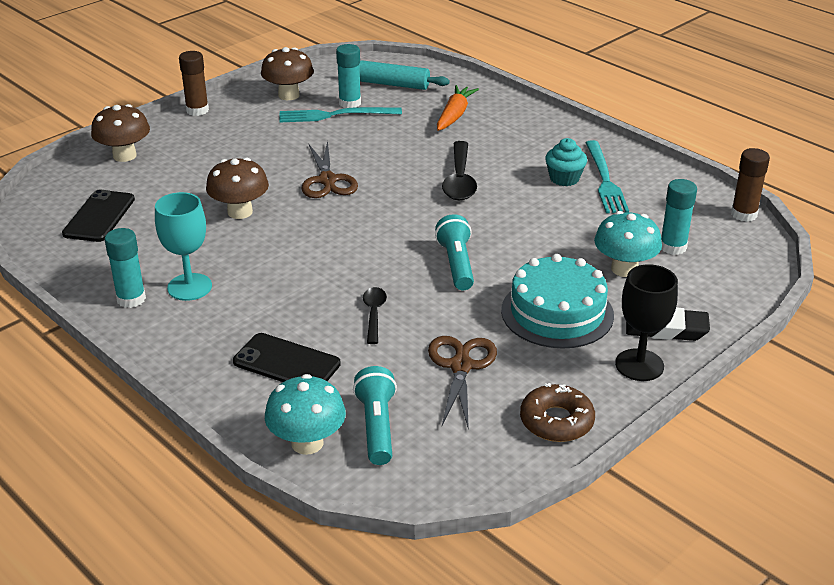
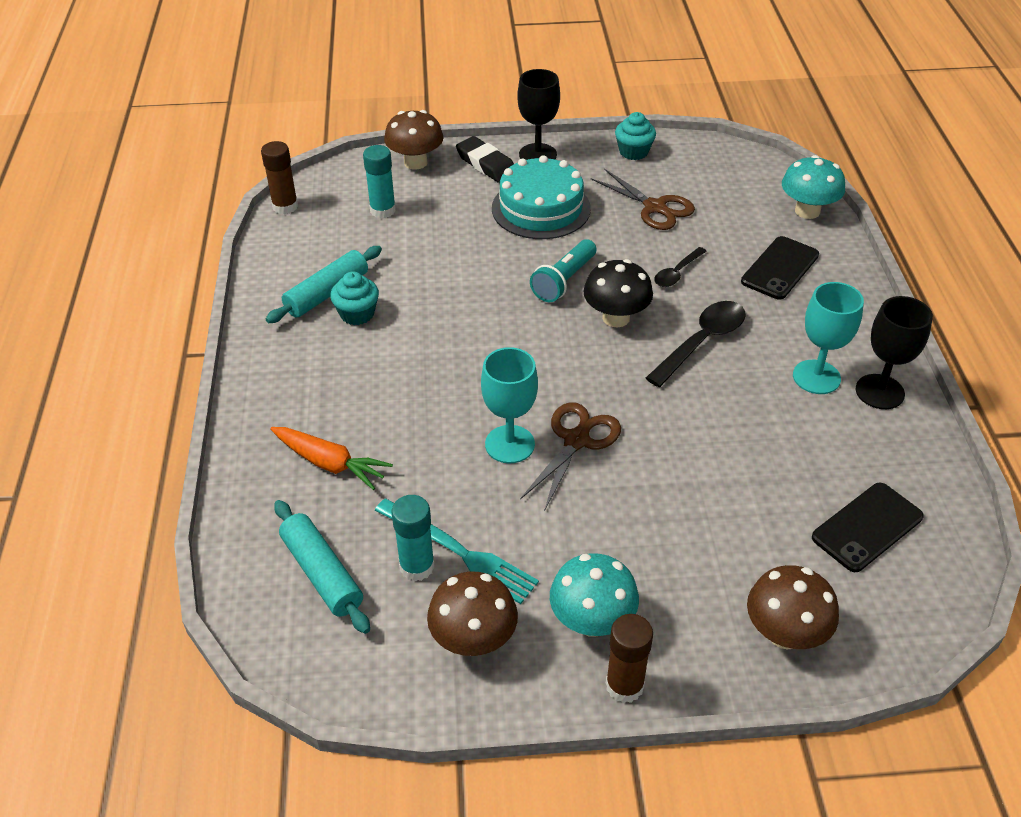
camera: 140 degrees left, 10 degrees up
turquoise glue stick [105,228,146,308] -> black goblet [855,296,933,409]
brown mushroom [206,157,269,219] -> brown mushroom moved to [384,110,444,170]
black phone [233,333,341,382] -> black phone turned 60 degrees clockwise [741,236,819,300]
turquoise flashlight [353,366,397,465] -> none
brown scissors [428,336,497,430] -> brown scissors turned 90 degrees counterclockwise [591,169,695,230]
orange carrot [437,85,479,131] -> orange carrot turned 120 degrees counterclockwise [270,427,393,490]
black spoon [442,141,477,200] -> black spoon moved to [646,301,745,387]
brown donut [520,383,595,442] -> turquoise cupcake [615,112,656,160]
turquoise fork [585,140,629,213] -> turquoise rolling pin [266,246,382,323]
turquoise mushroom [594,211,662,277] -> turquoise mushroom moved to [550,553,639,637]
none -> turquoise goblet [481,347,538,463]
none -> black mushroom [583,259,653,327]

